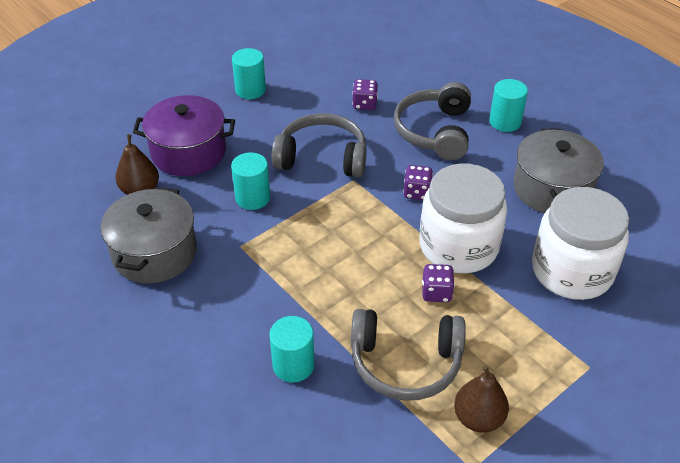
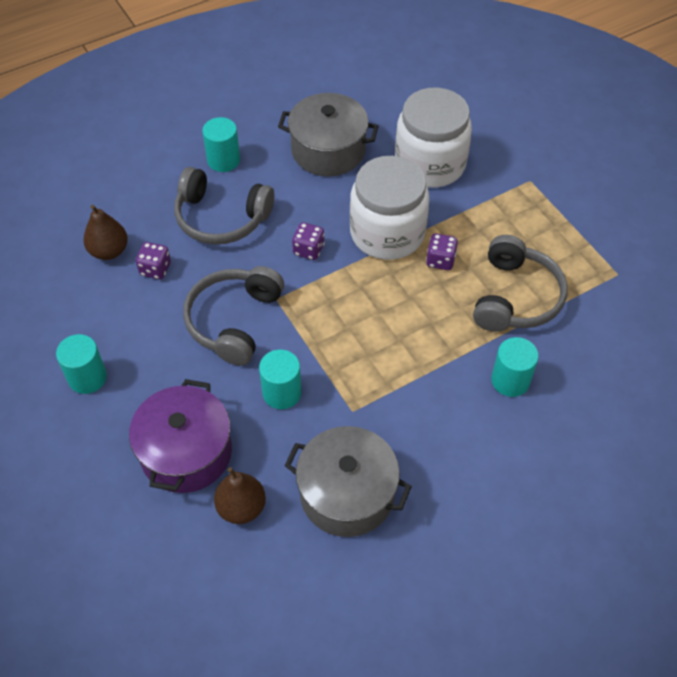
camera: 80 degrees left, 10 degrees up
brown pear [454,365,509,433] -> brown pear moved to [83,205,128,260]

